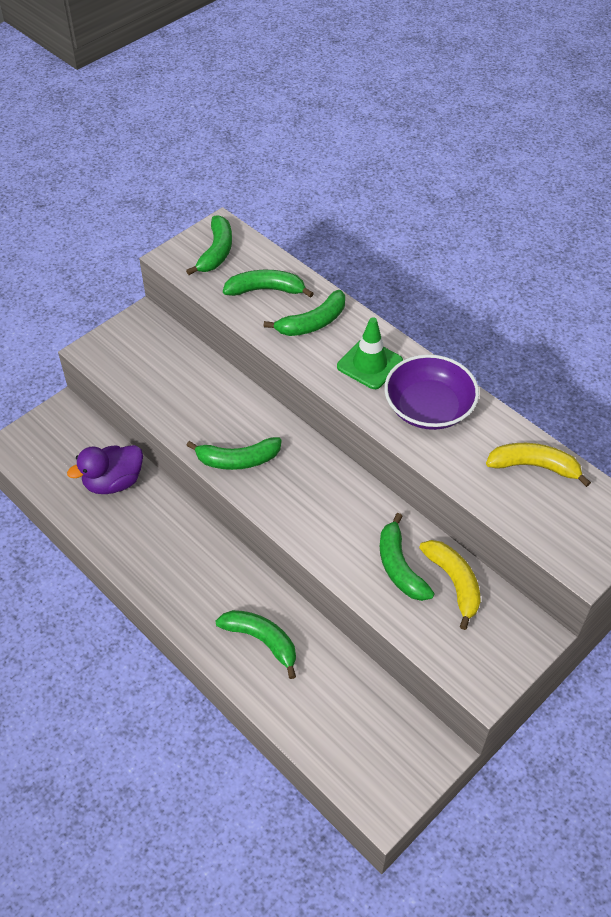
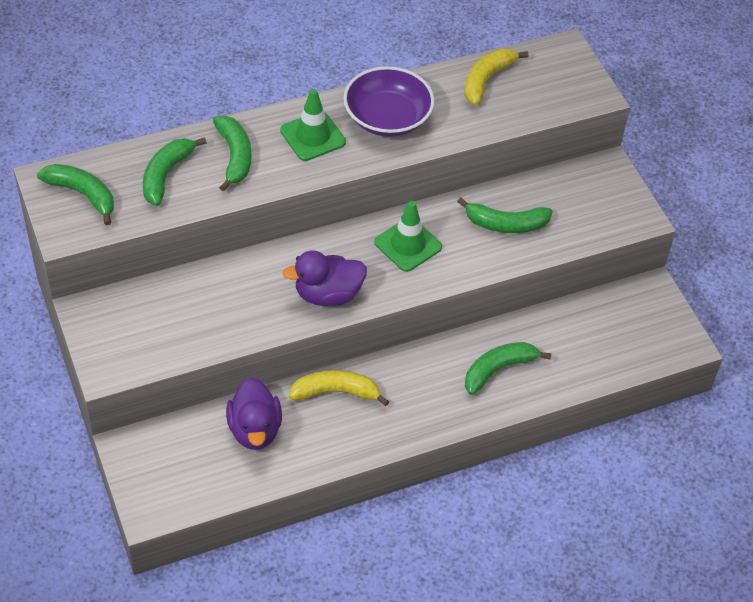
camera: 70 degrees left, 0 degrees up
green banana [186,437,282,470] -> purple duck [283,251,367,306]
yellow banana [419,540,481,630] -> yellow banana moved to [289,370,389,406]
none -> green traffic cone [374,201,442,272]

